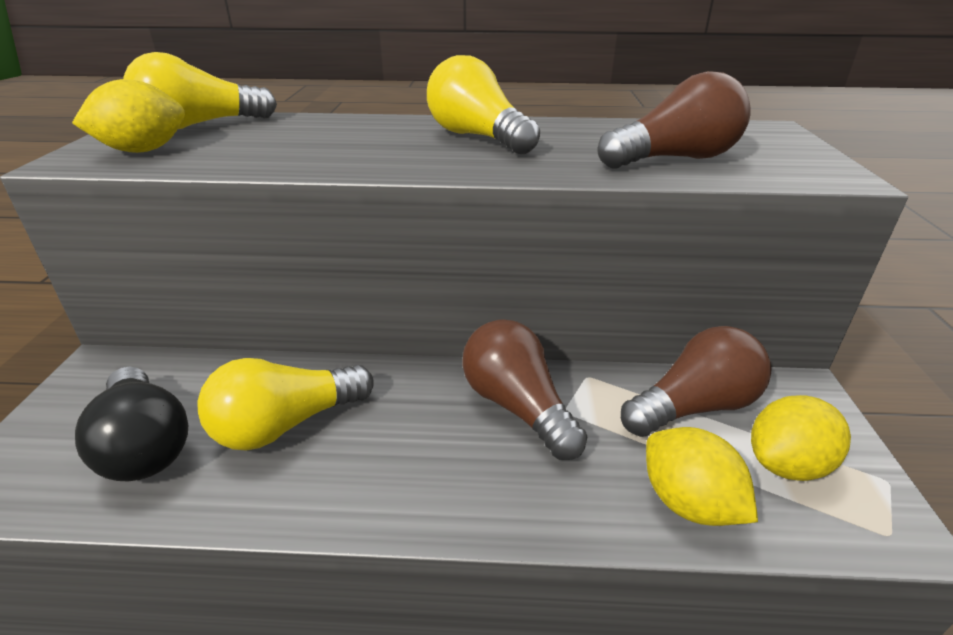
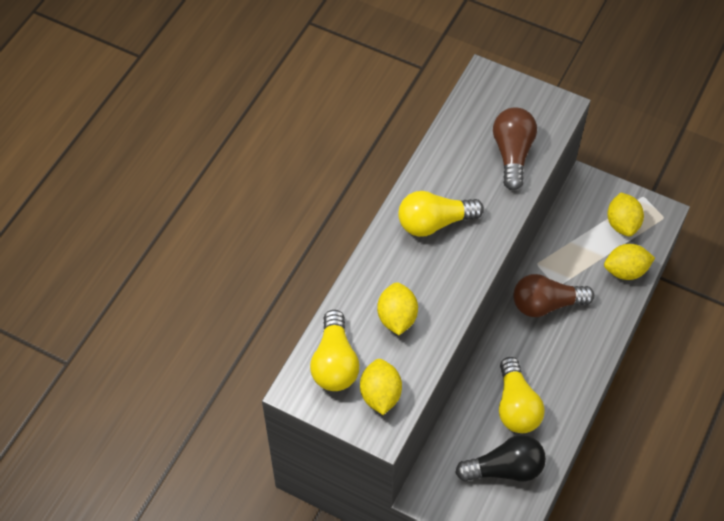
camera: 65 degrees left, 25 degrees up
brown light bulb [621,326,771,437] -> none
none -> yellow lemon [377,282,418,335]

